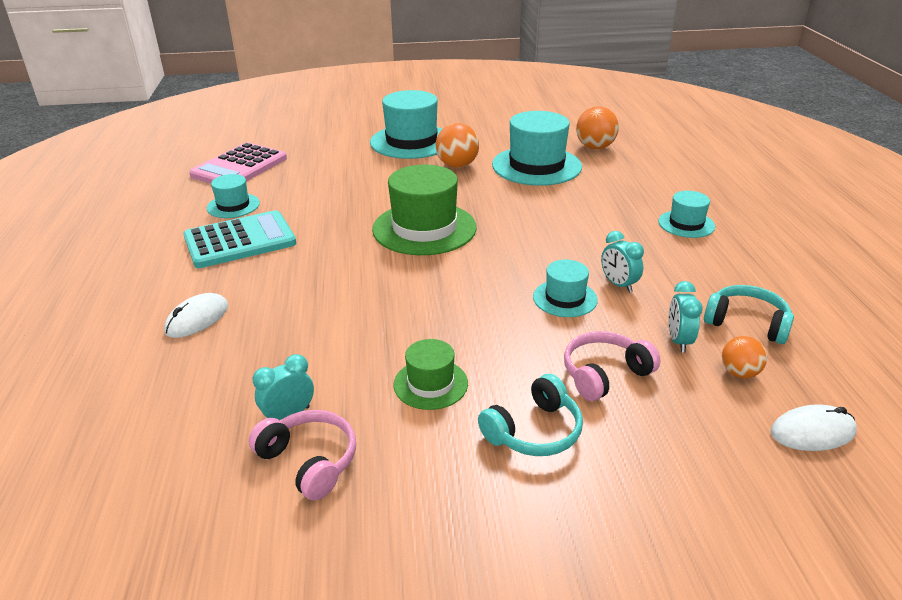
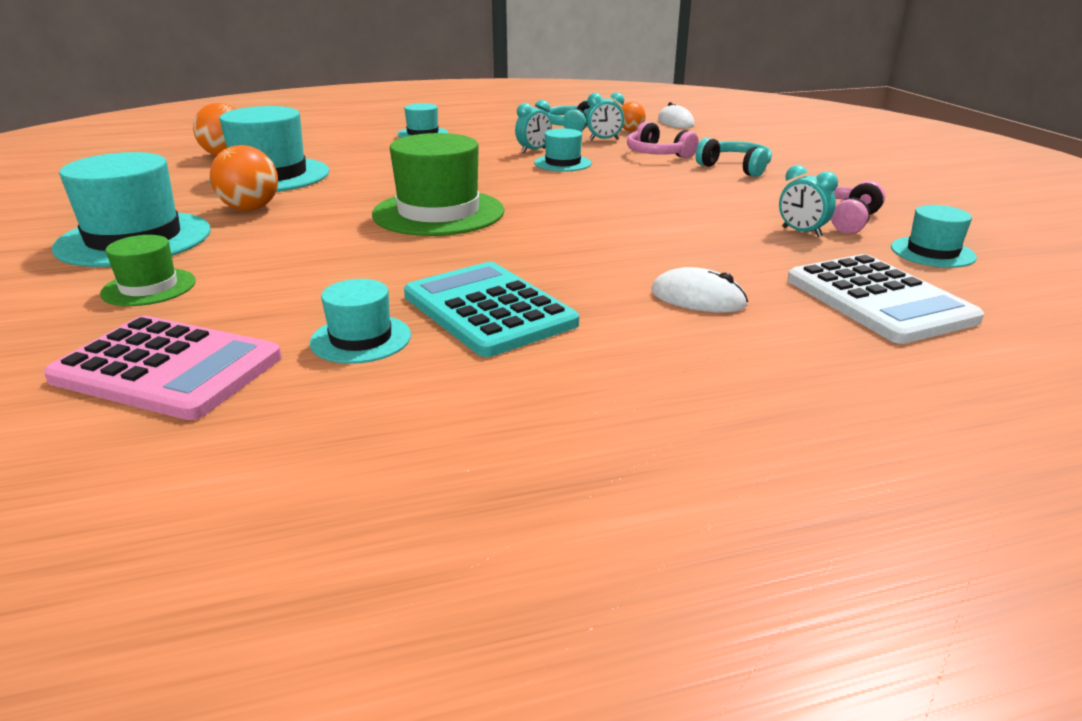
camera: 100 degrees left, 5 degrees down
green hat [393,339,468,410] -> green hat moved to [100,235,196,306]
none -> white calculator [787,254,984,344]
none -> turquoise hat [891,205,977,268]

